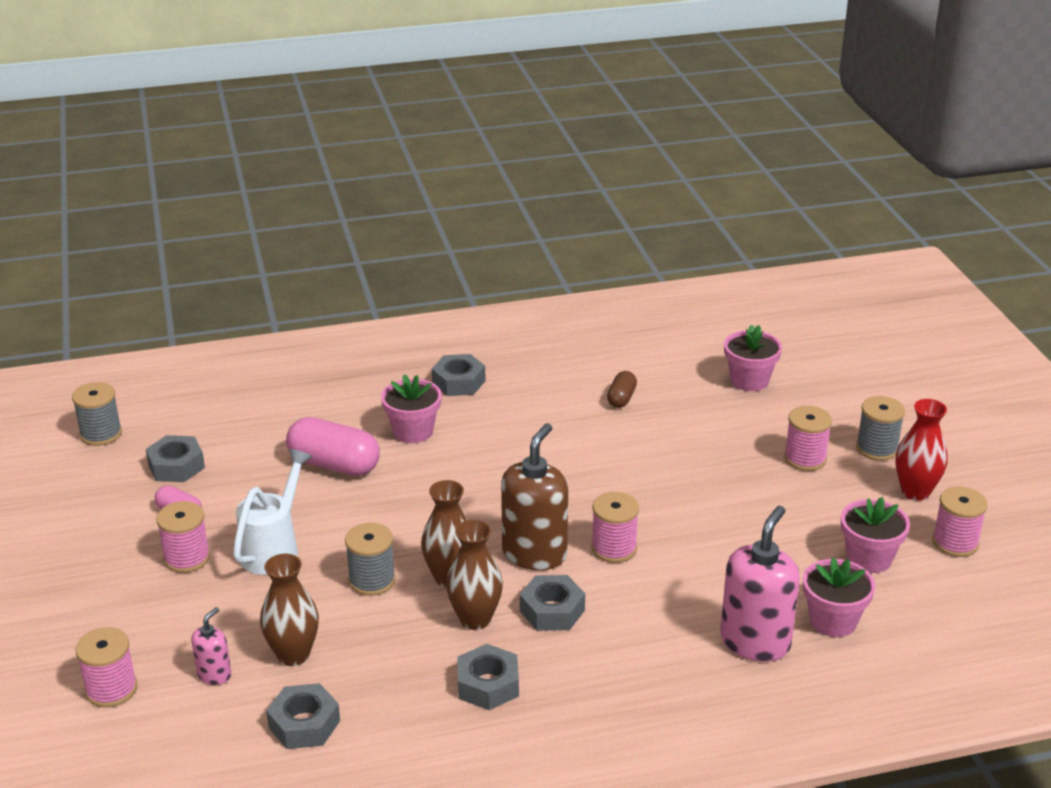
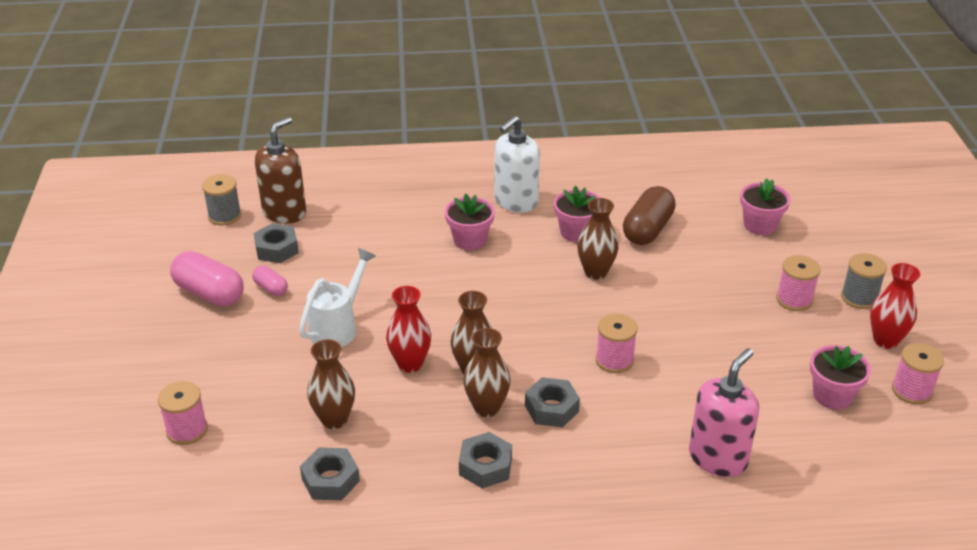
camera: 10 degrees right, 5 degrees up
pink spool [156,501,210,573] -> none
pink soap dispenser [191,607,231,685] -> none
pink capsule [286,417,380,476] -> pink capsule moved to [170,251,244,306]
grey spool [345,523,396,596] -> red vase [386,286,431,373]
grey nut [432,354,486,396] -> white soap dispenser [495,116,540,212]
brown soap dispenser [501,423,568,570] -> brown soap dispenser moved to [254,117,306,224]
brown capsule [607,371,637,408] -> brown capsule [623,186,676,245], size x1.90
pink flower pot [803,558,875,637] -> pink flower pot moved to [554,186,600,242]
none -> brown vase [577,198,619,280]

